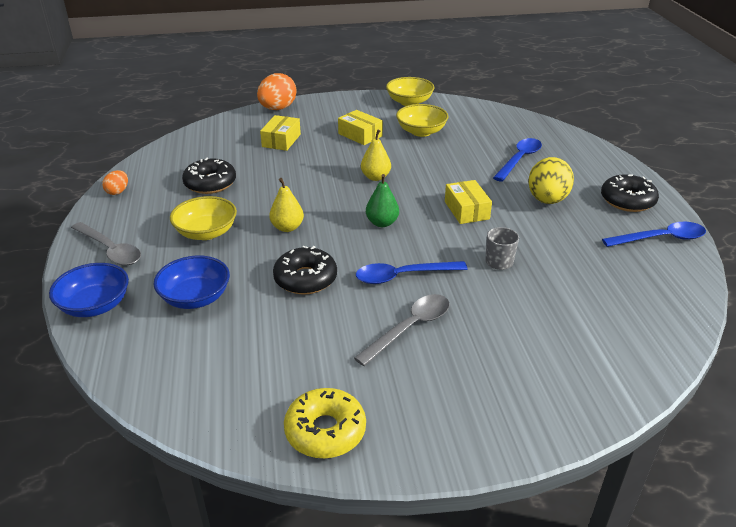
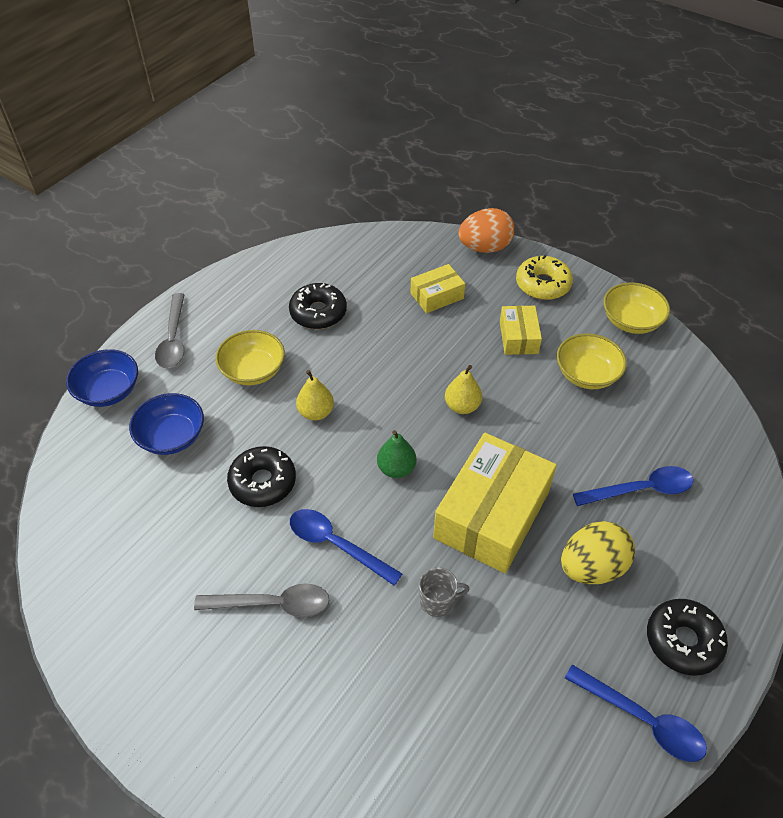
camera: 45 degrees right, 15 degrees up
orange egg [102,170,128,195] -> none
yellow donut [284,388,366,458] -> yellow donut moved to [516,255,573,300]
yellow box [445,180,492,224] -> yellow box [433,433,557,573], size x1.98

